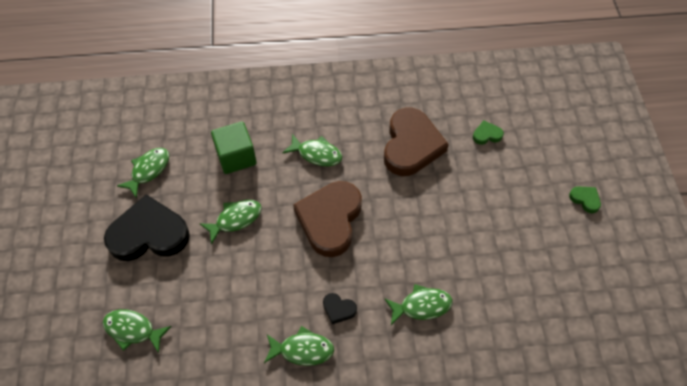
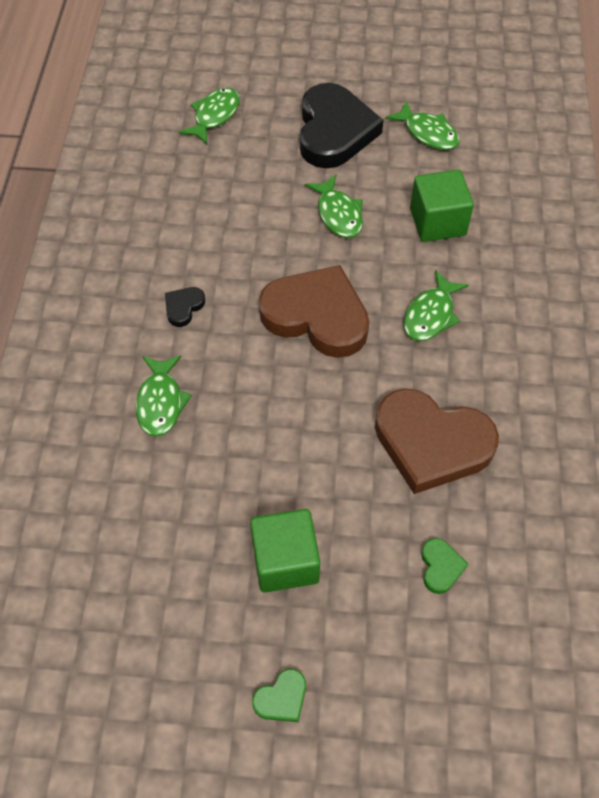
camera: 100 degrees right, 0 degrees up
green fish [264,326,334,366] -> none
none -> green cube [250,509,320,593]

